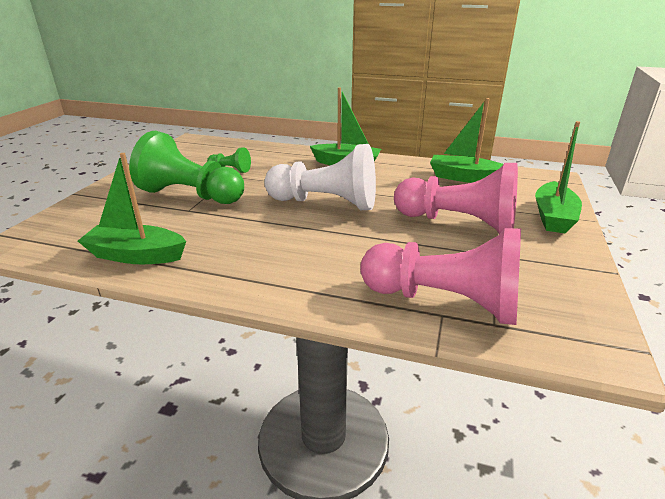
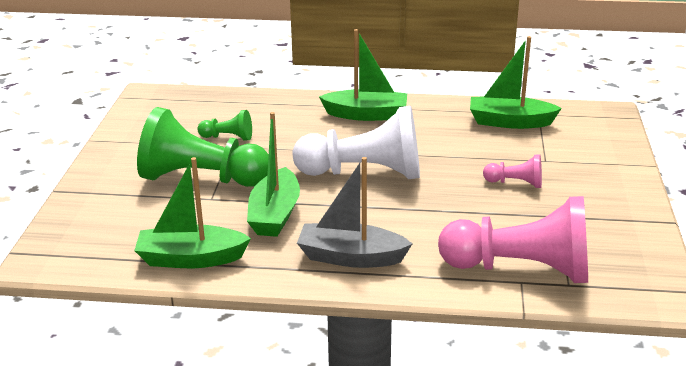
camera: 10 degrees left, 0 degrees up
pink pawn [394,163,518,234] -> pink pawn [483,154,542,188], size x0.45
green boat [535,121,582,233] -> green boat moved to [247,112,300,237]
none -> grey boat [297,157,413,268]

